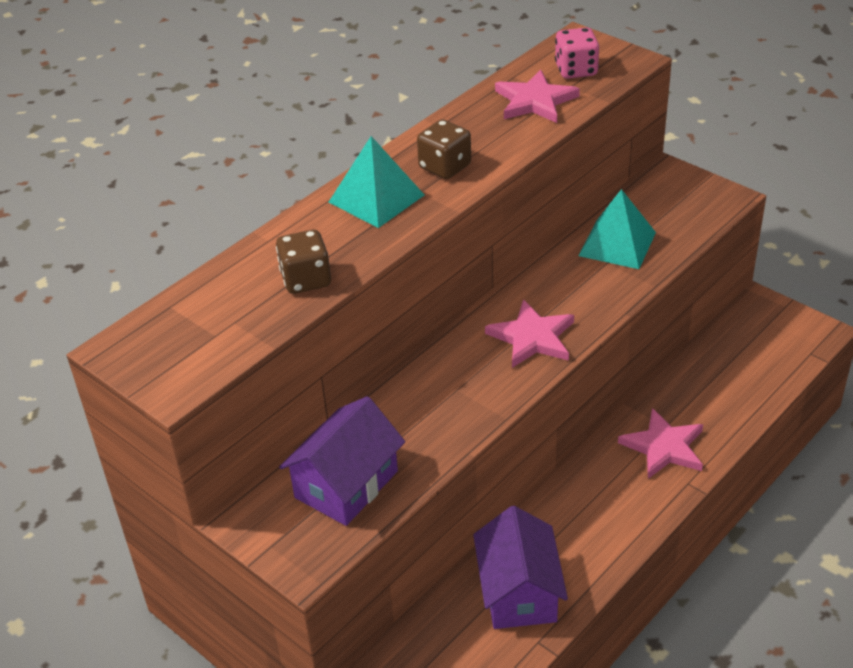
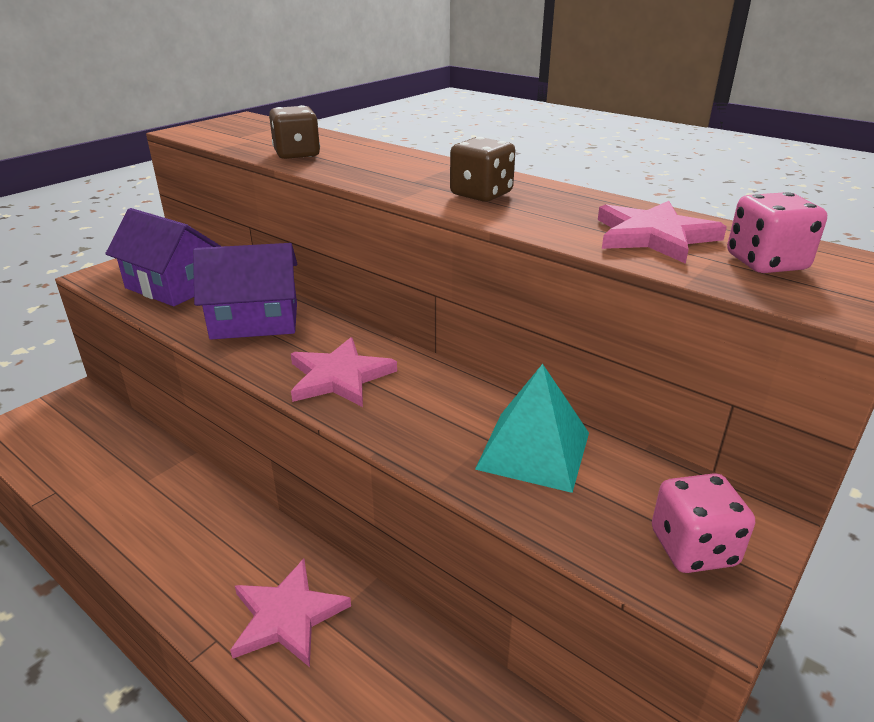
camera: 85 degrees right, 10 degrees down
turquoise pyramid [329,136,424,228] -> none
purple house [473,506,568,629] -> purple house moved to [193,243,298,340]
none -> pink dice [652,473,755,573]

